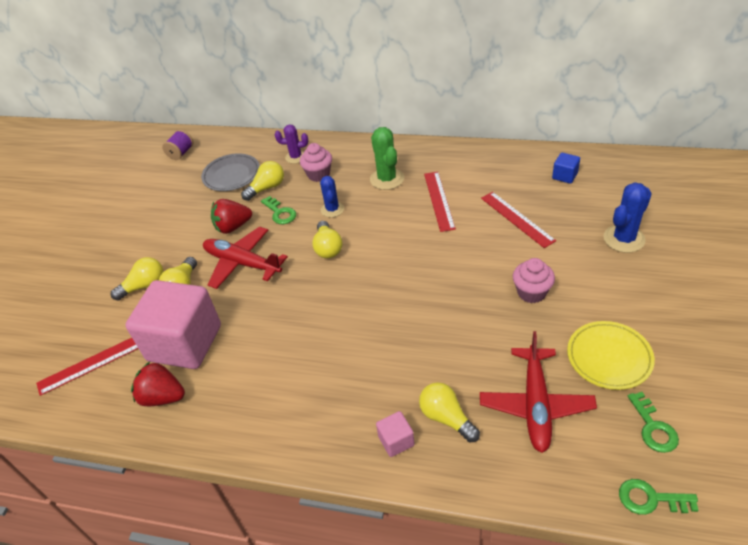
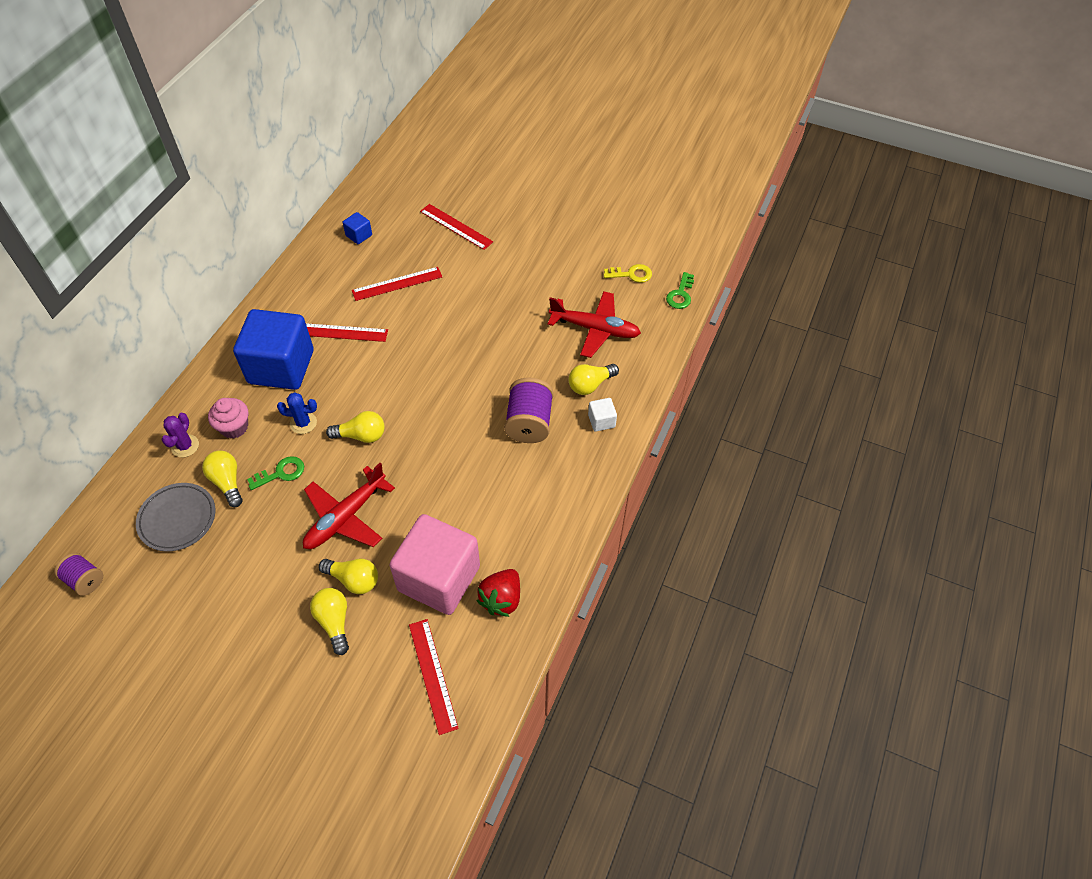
camera: 85 degrees left, 10 degrees up
red strawberry [211,199,252,234] -> none
green cactus [370,127,404,190] -> blue cube [233,309,313,390]
pink cube [376,411,415,457] -> white cube [588,398,617,432]
pink cupcake [513,258,555,303] -> none
yellow plate [567,321,655,390] -> none
blue cactus [603,182,652,253] -> red ruler [420,204,493,250]
green key [628,392,679,453] -> yellow key [604,264,652,283]
none -> purple spool [504,378,554,443]

